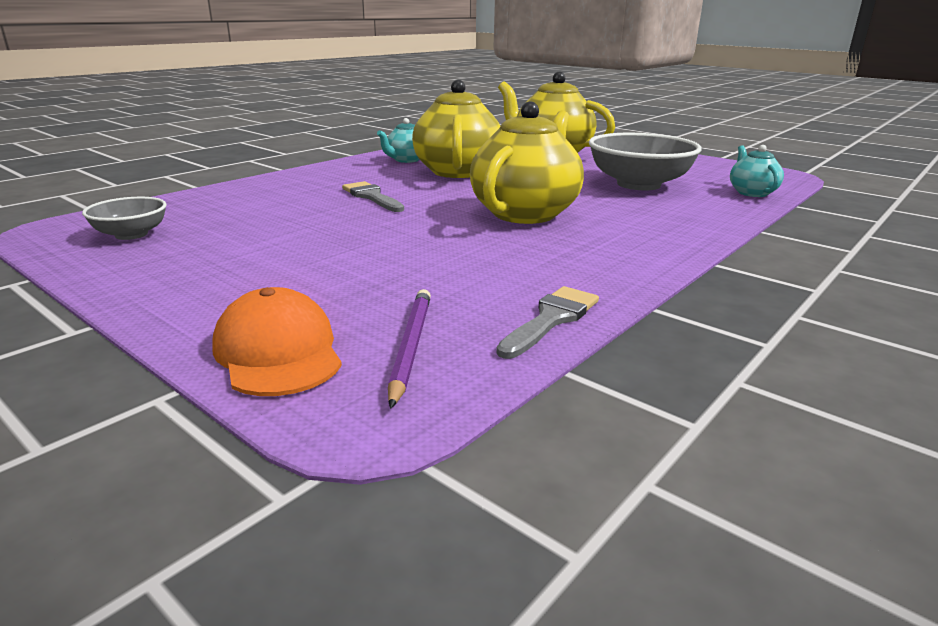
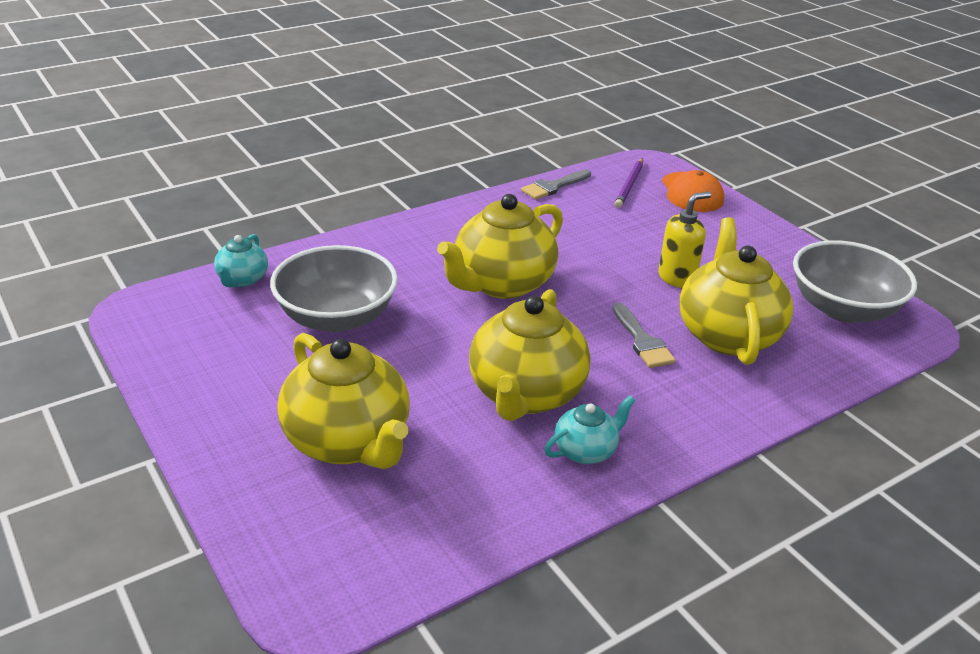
camera: 165 degrees left, 10 degrees up
grey bowl [82,197,167,240] -> grey bowl [793,240,917,323], size x1.89
none -> yellow soap dispenser [658,192,711,288]
none -> yellow teapot [680,217,793,365]

